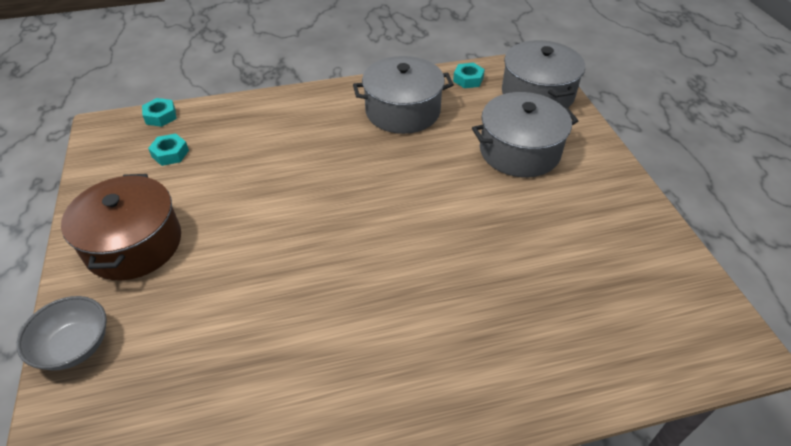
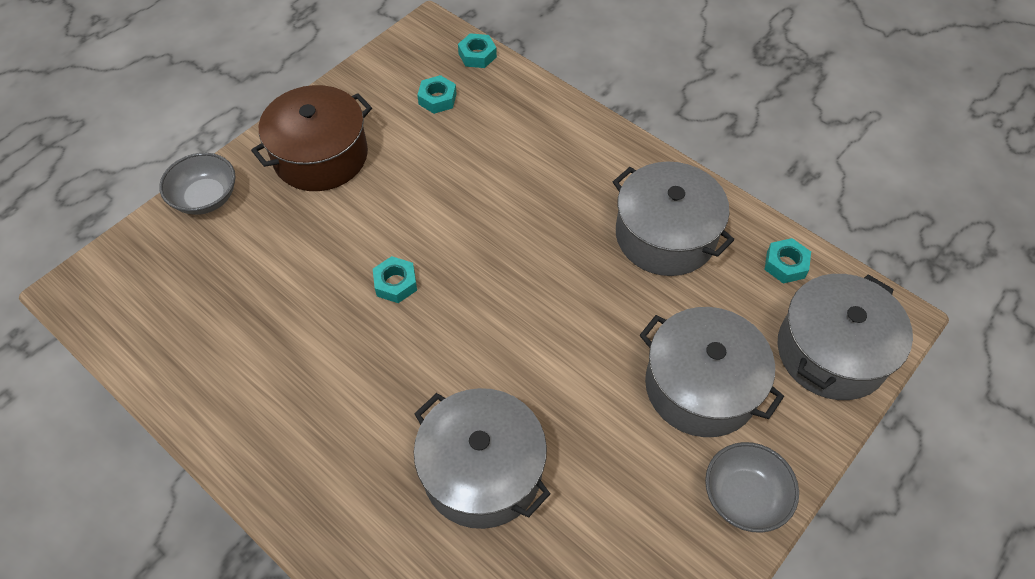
camera: 55 degrees right, 10 degrees up
none -> turquoise nut [373,256,417,303]
none -> grey pot [414,388,550,529]
none -> grey bowl [705,442,799,533]

